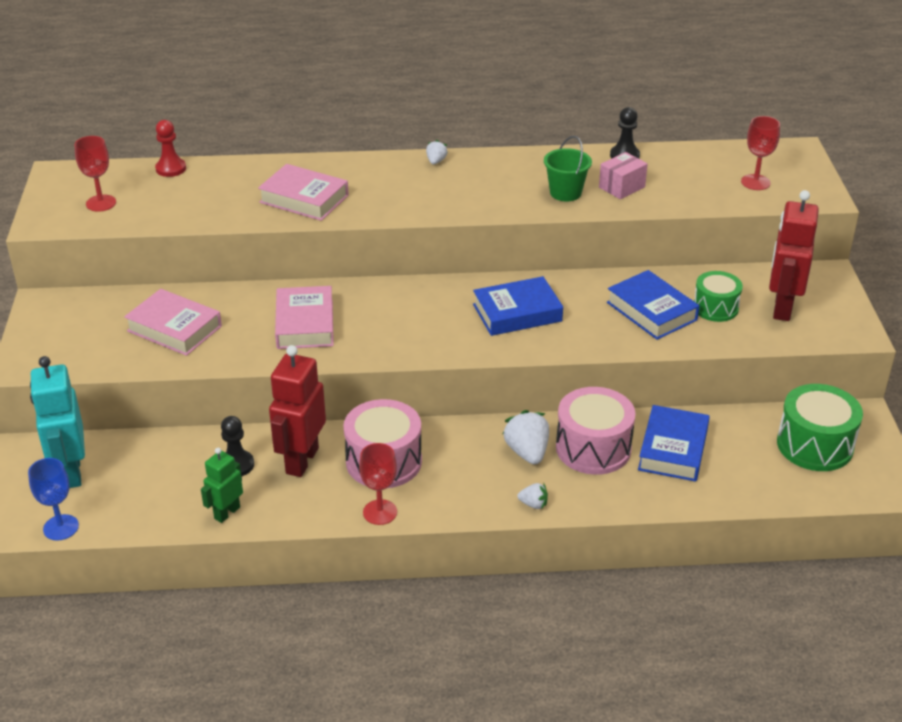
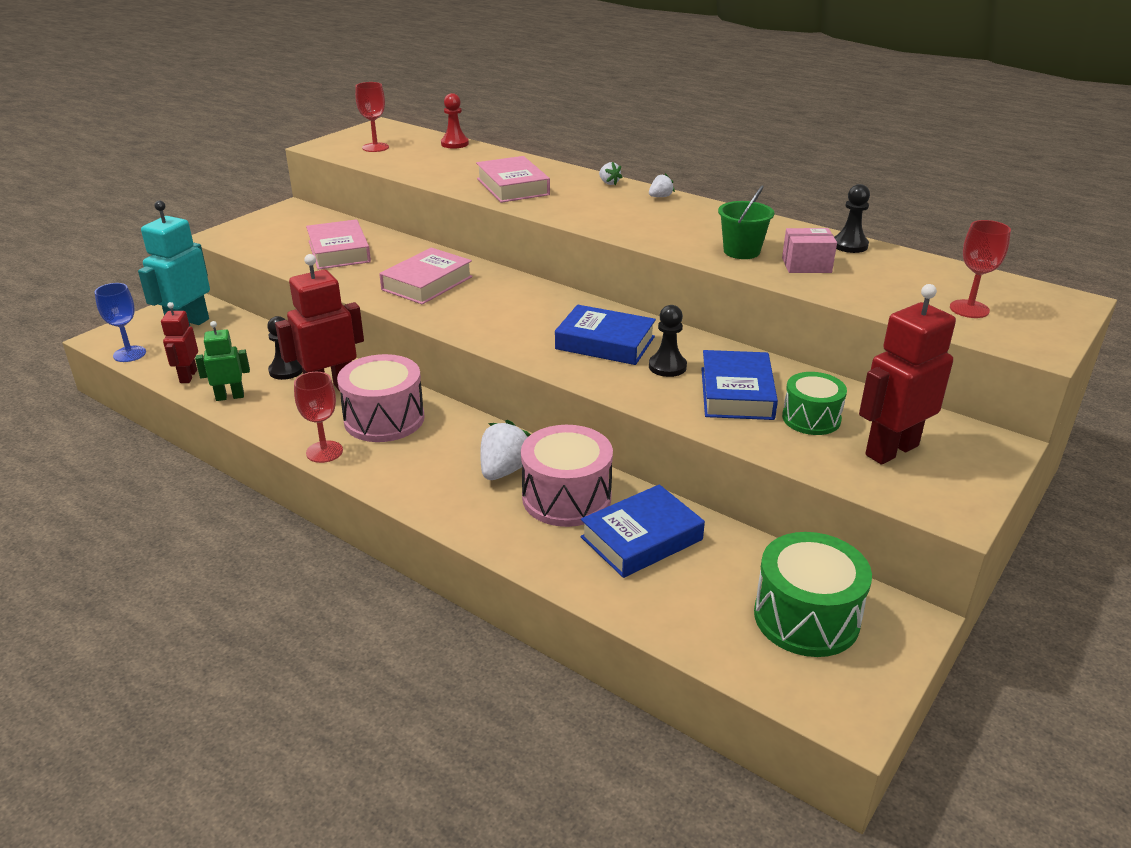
camera: 40 degrees right, 5 degrees down
white strawberry [517,483,548,509] -> white strawberry moved to [599,162,623,185]
none -> red robot [161,302,198,383]
none -> black pawn [649,305,687,377]

